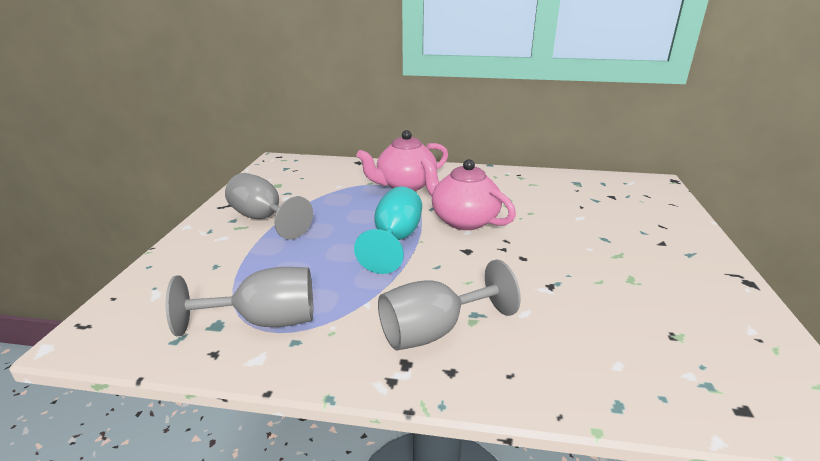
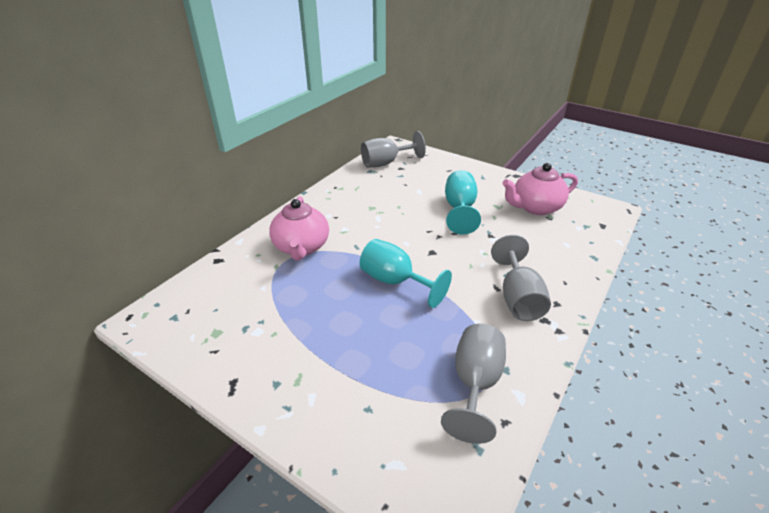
camera: 65 degrees left, 10 degrees up
grey goblet [225,173,313,240] -> grey goblet moved to [361,131,426,168]
pink teapot [421,157,516,230] -> pink teapot moved to [503,163,578,215]
none -> turquoise goblet [445,170,481,235]

